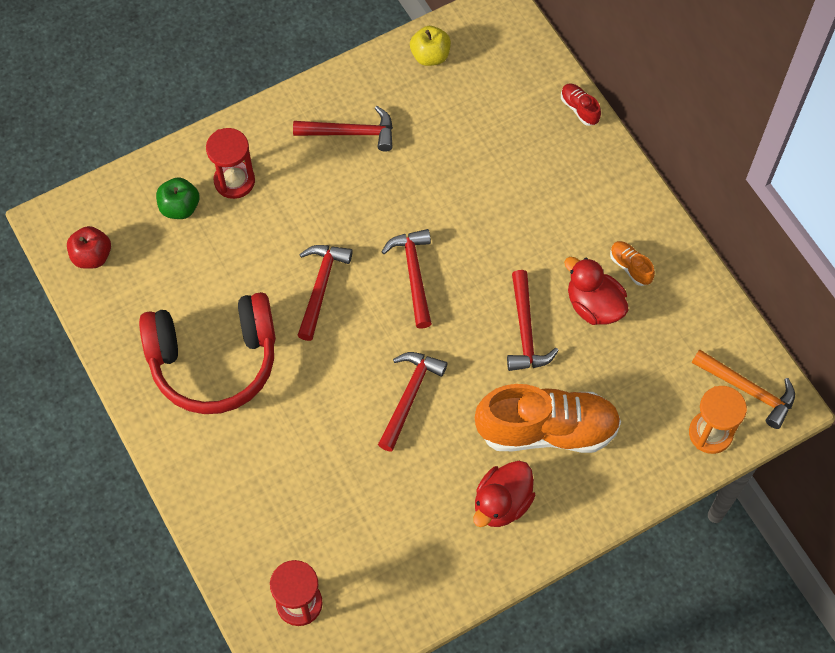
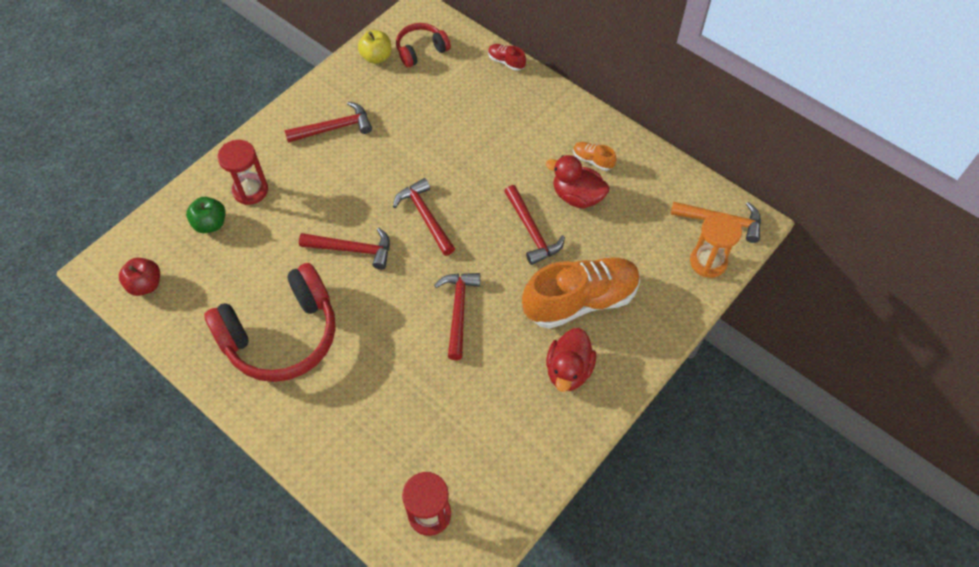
camera: 20 degrees left, 5 degrees down
red hammer [297,245,353,341] -> red hammer turned 105 degrees clockwise [299,228,390,270]
none -> red headphones [396,23,451,68]

